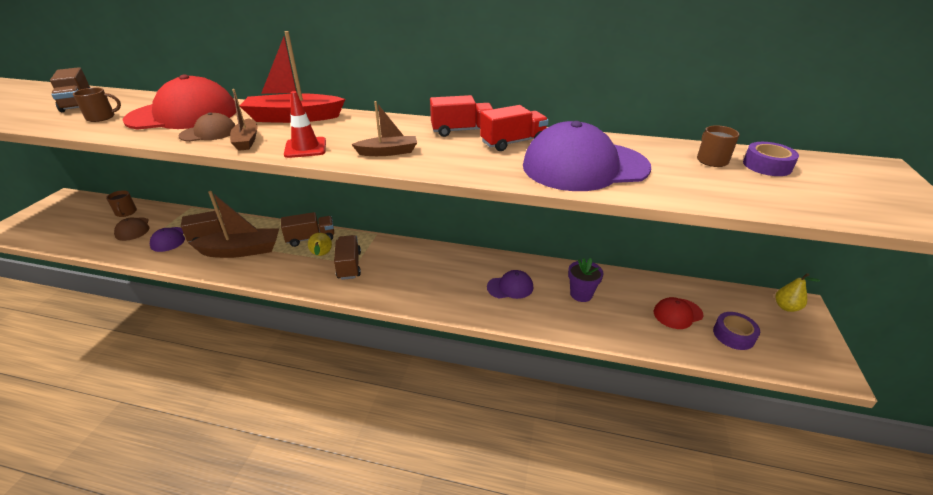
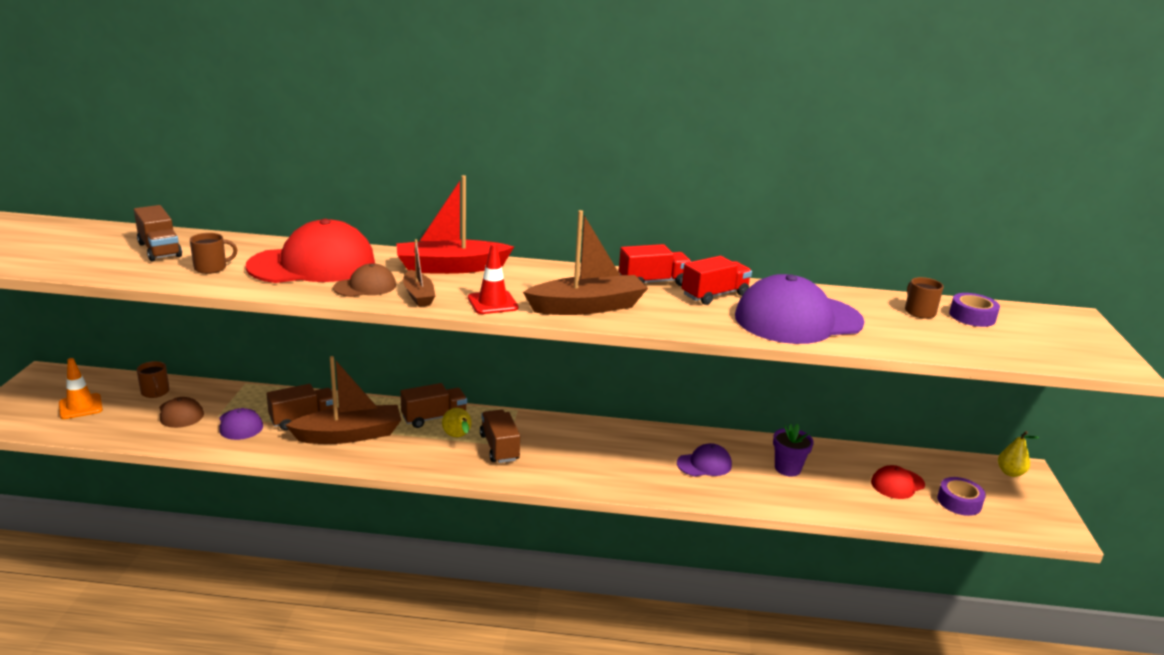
camera: 10 degrees left, 10 degrees down
brown boat [351,101,417,156] -> brown boat [523,210,648,315], size x1.79
none -> orange traffic cone [59,358,103,419]

